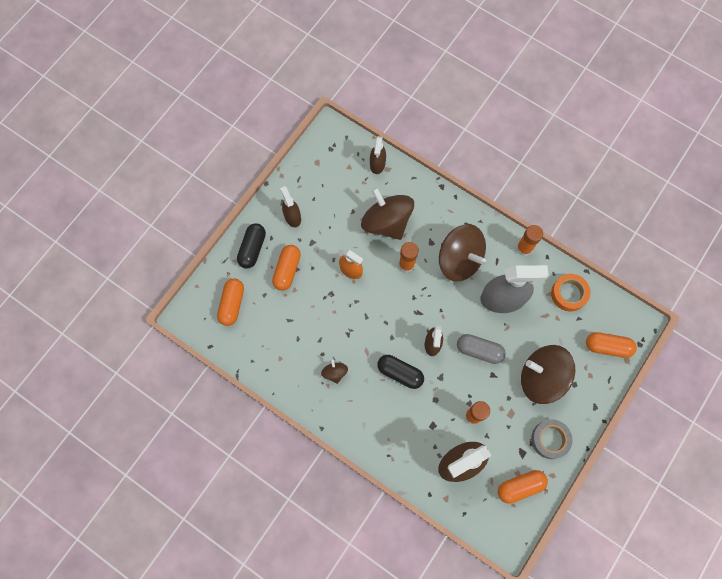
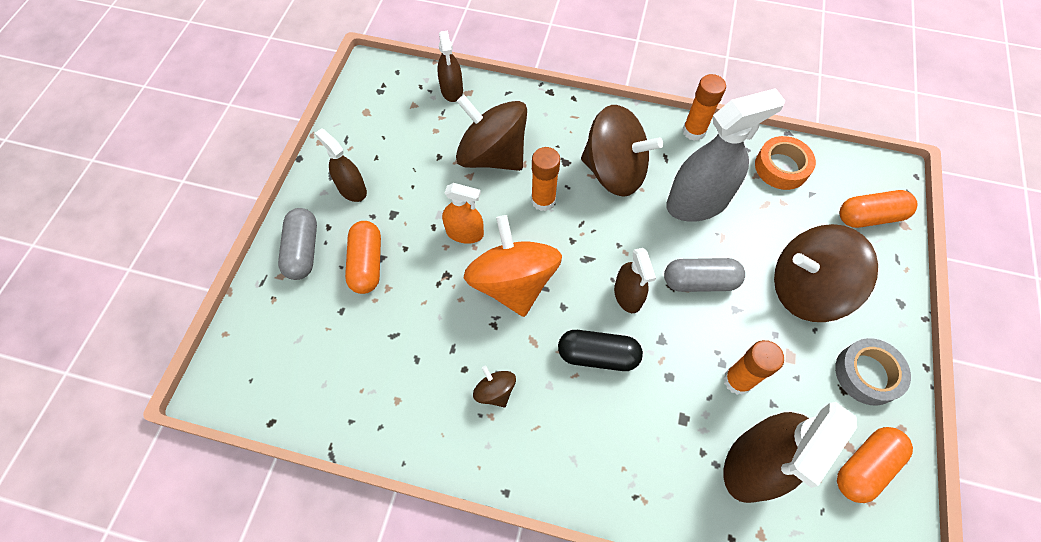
camera: 20 degrees left, 10 degrees down
orange capsule [217,278,244,326] -> none
black capsule [237,223,266,269] -> grey capsule [278,208,317,280]
none -> orange spinning top [464,215,562,317]

